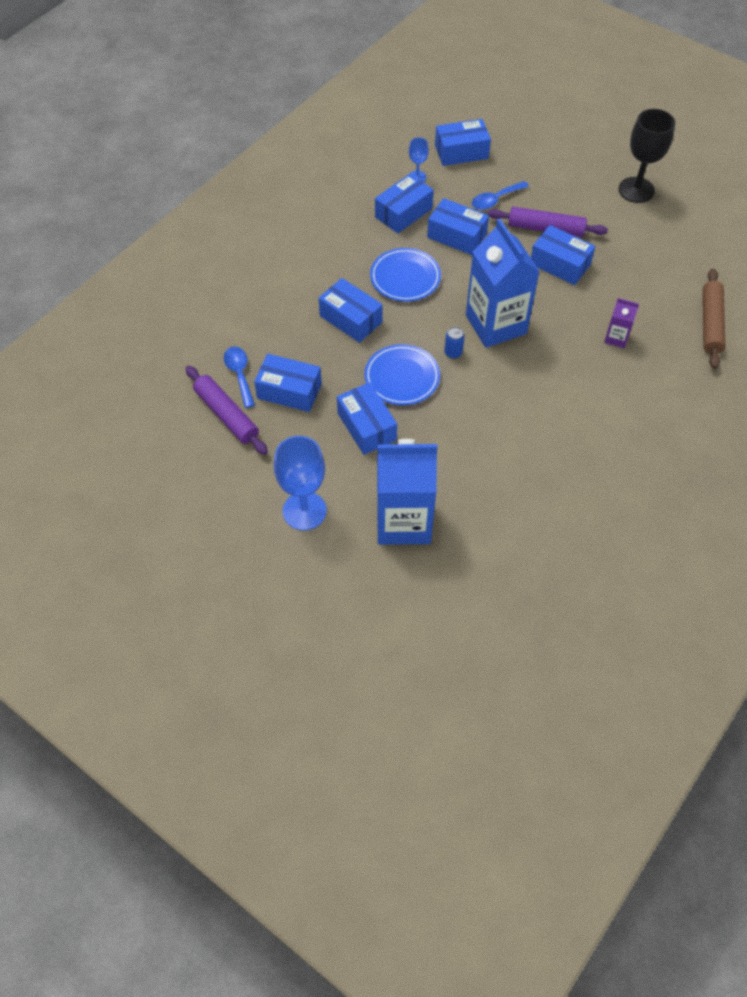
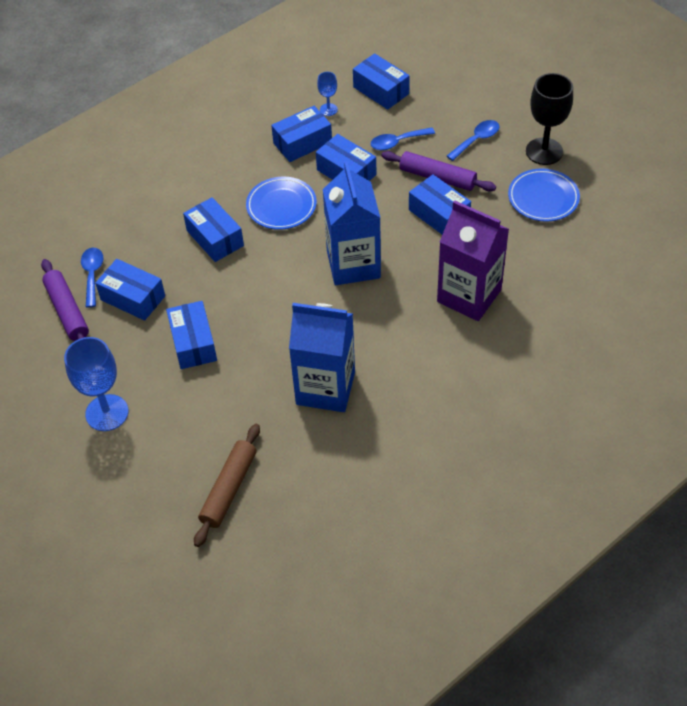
camera: 15 degrees right, 5 degrees down
blue plate [364,344,440,405] -> blue plate moved to [508,168,580,222]
blue carton [377,439,437,545] -> blue carton moved to [289,303,355,412]
blue box [435,119,491,166] -> blue box turned 45 degrees clockwise [353,53,410,110]
blue can [444,326,465,359] -> none
purple carton [604,298,639,348] -> purple carton [437,201,509,321], size x2.24
brown rolling pin [703,269,725,369] -> brown rolling pin moved to [194,424,260,547]
none -> blue spoon [447,120,500,161]

